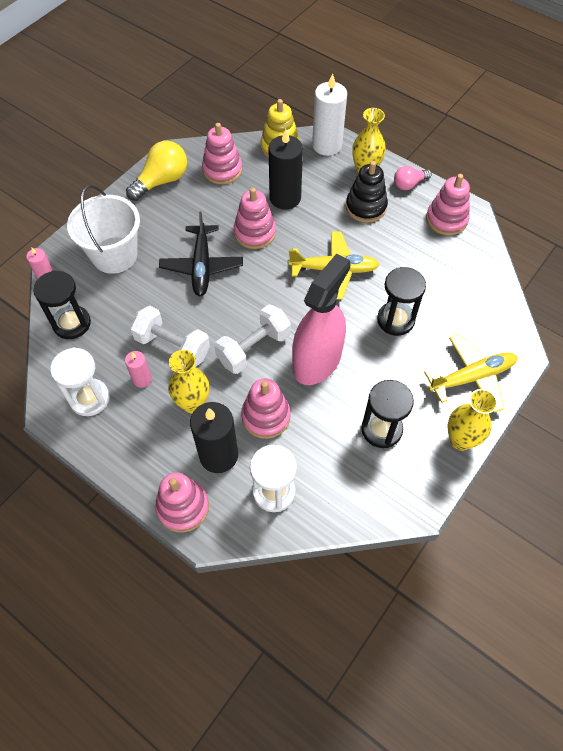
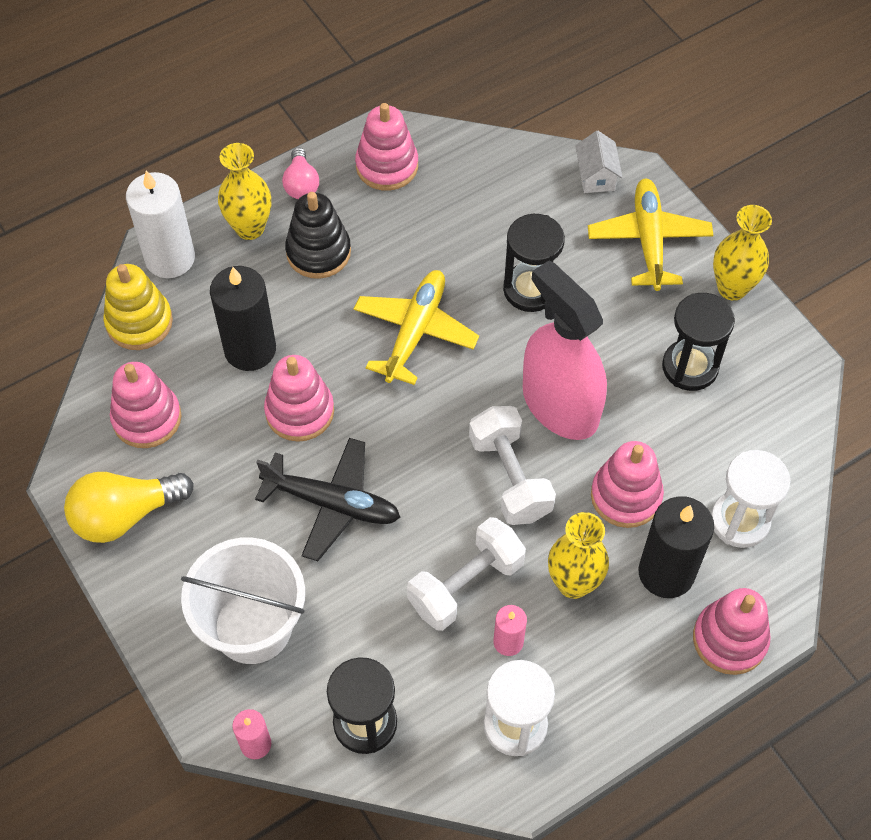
camera: 70 degrees left, 0 degrees up
yellow light bulb [126,141,187,201] -> yellow light bulb turned 90 degrees counterclockwise [64,472,194,543]
none -> white house [575,131,622,193]

